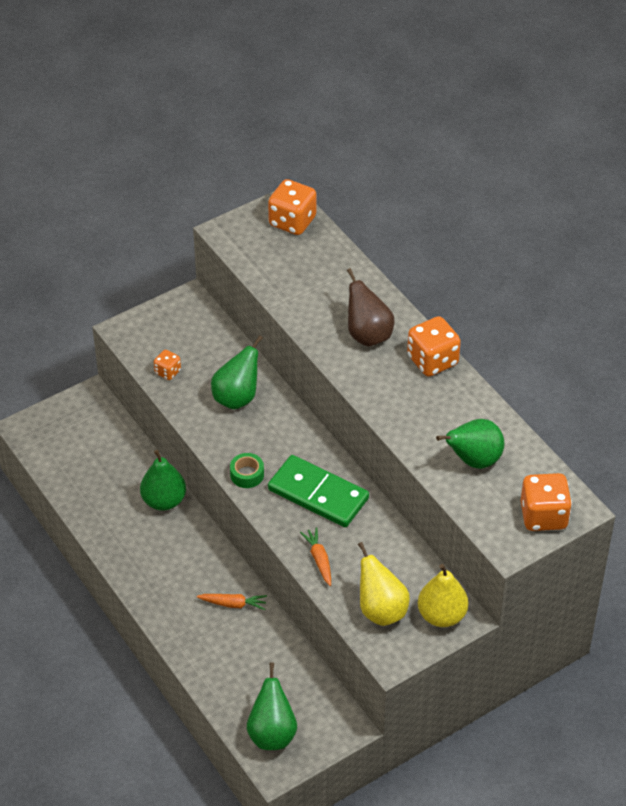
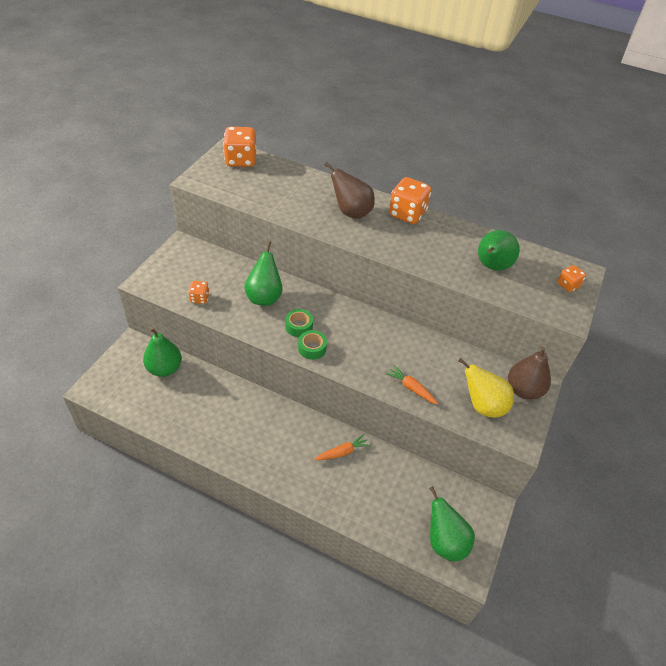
camera: 35 degrees left, 0 degrees up
green pear [140,450,186,511] -> green pear moved to [143,327,182,377]
green domino [268,455,369,527] -> none
yellow pear [418,564,468,627] -> brown pear [508,347,551,400]
orange dice [521,473,572,531] -> orange dice [558,265,586,292], size x0.53
none -> green tape [285,309,313,337]

